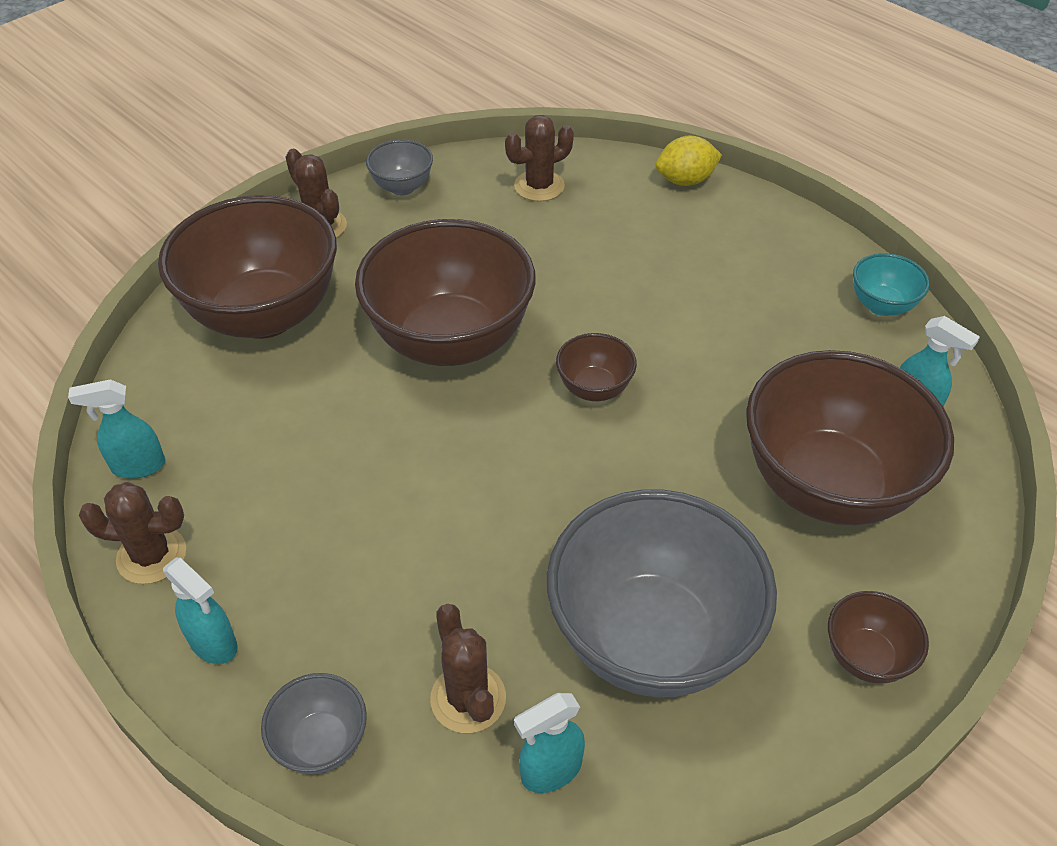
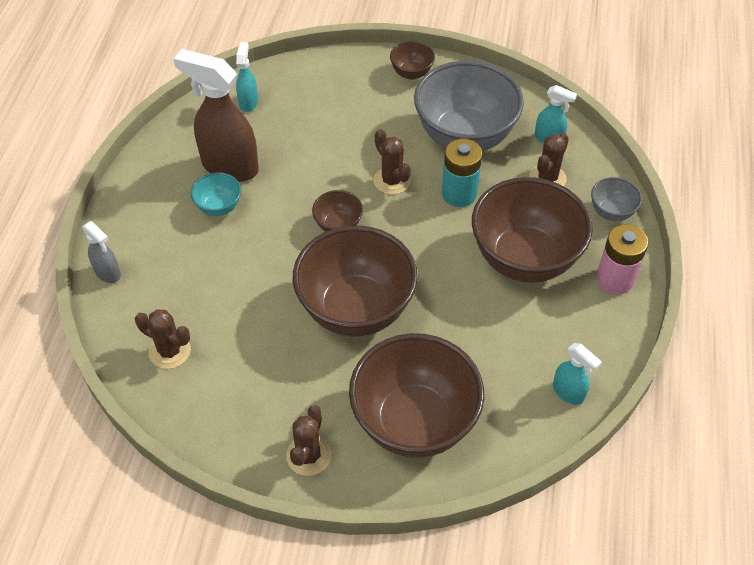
camera: 125 degrees left, 5 degrees up
brown cactus [79,482,186,584] -> brown cactus moved to [373,129,411,195]
turquoise spray bottle [163,558,237,664] -> pink battery [596,224,648,295]
grey bowl [366,139,433,195] -> none
yellow lemon [656,136,722,186] -> grey spray bottle [82,221,121,283]
brown bowl [746,350,954,526] -> brown bowl moved to [472,177,593,283]
turquoise bowl [853,253,930,316] -> turquoise bowl moved to [191,173,241,216]
none -> brown spray bottle [173,49,259,182]
none -> turquoise battery [442,139,482,207]

